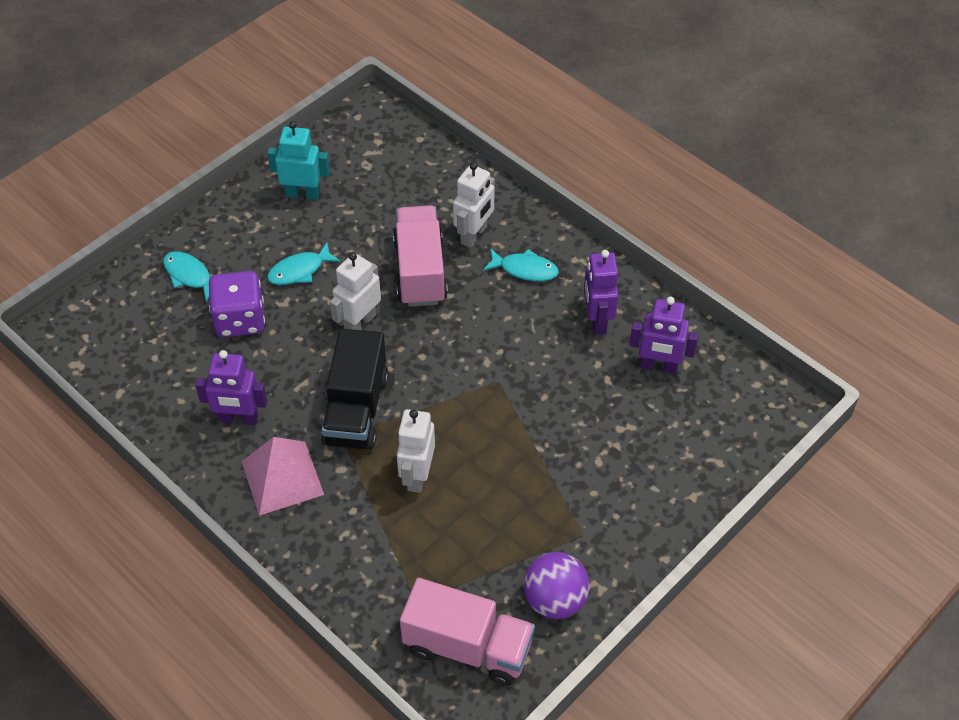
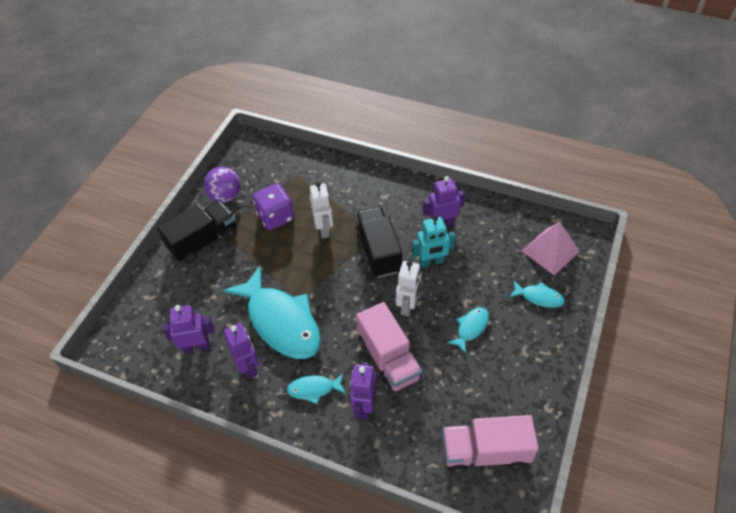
camera: 160 degrees right, 0 degrees up
purple dice [209,271,265,337] -> purple dice moved to [253,183,294,230]
pink pyramid [241,437,324,516] -> pink pyramid moved to [521,222,580,275]
turquoise robot [268,121,330,200] -> turquoise robot moved to [412,215,456,268]
pink truck [400,578,535,686] -> pink truck moved to [442,415,539,474]
white robot [453,162,495,248] -> purple robot [350,362,377,419]
none -> black truck [158,201,237,264]
none -> turquoise fish [223,265,321,359]

